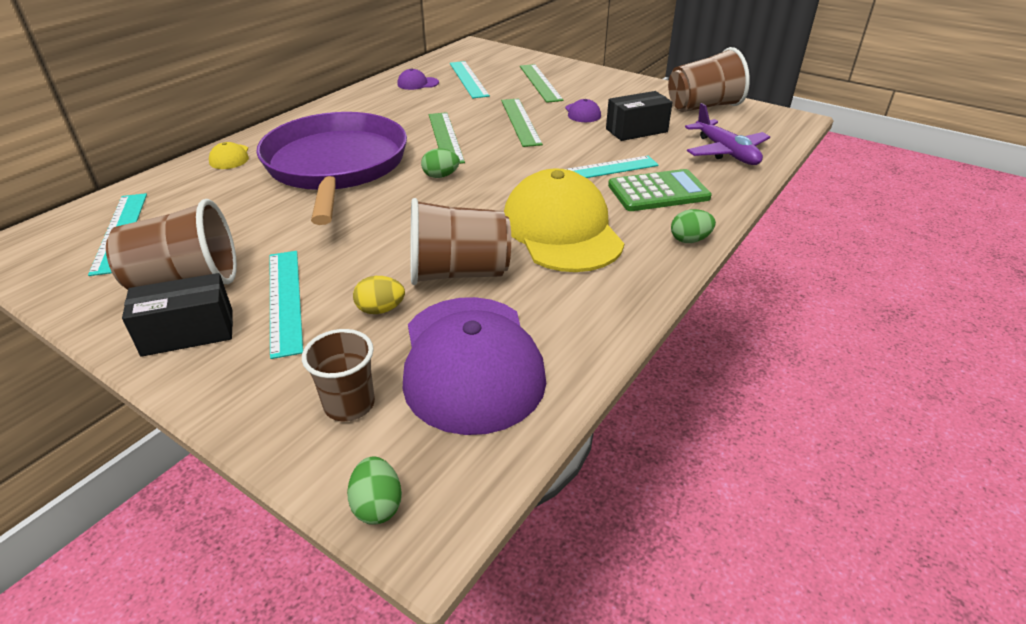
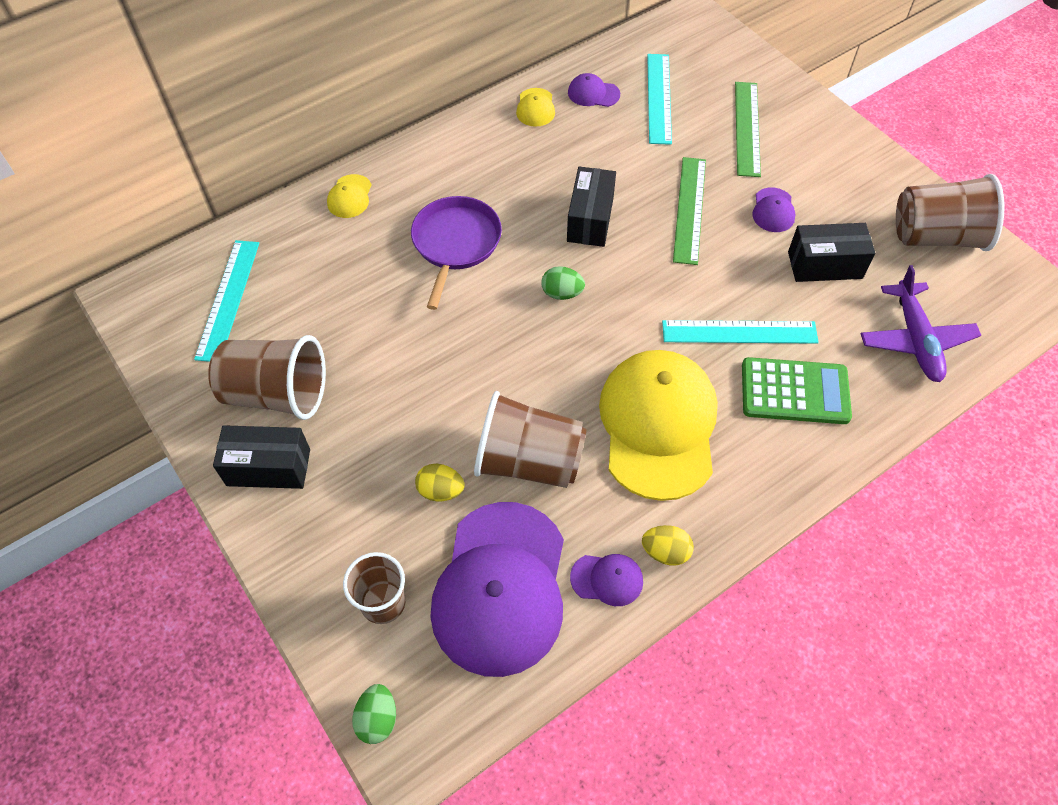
camera: 20 degrees right, 20 degrees up
purple pan [256,112,407,225] -> purple pan [411,196,502,310], size x0.55
turquoise ruler [270,251,303,359] -> none
green ruler [429,112,465,164] -> black box [567,166,616,247]
green egg [671,209,716,243] -> none
none -> yellow cap [516,88,555,127]
none -> purple cap [570,554,643,606]
none -> yellow egg [642,525,694,566]

